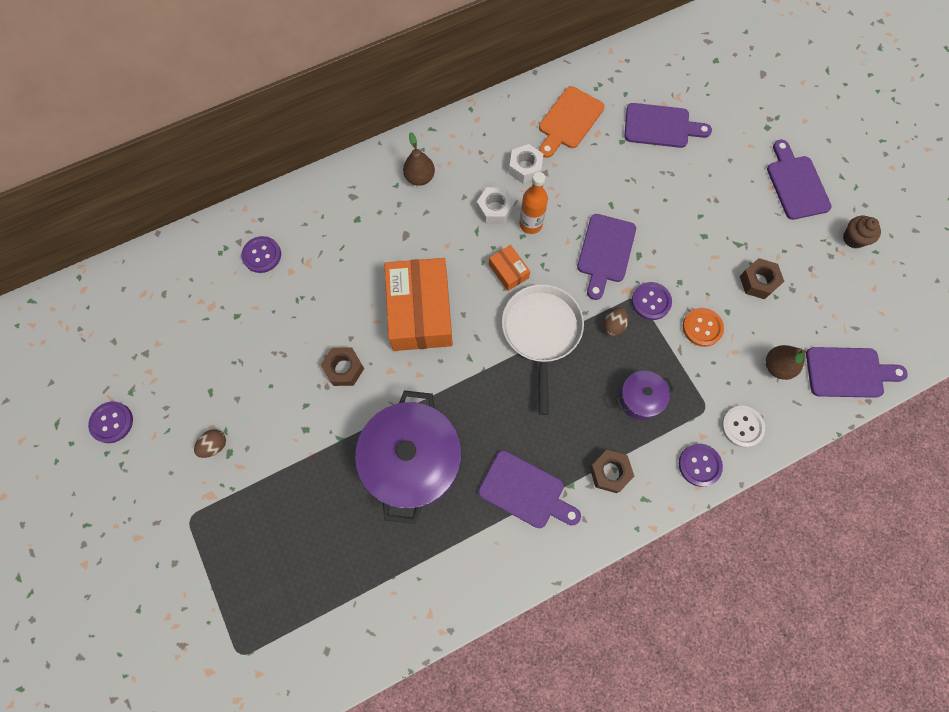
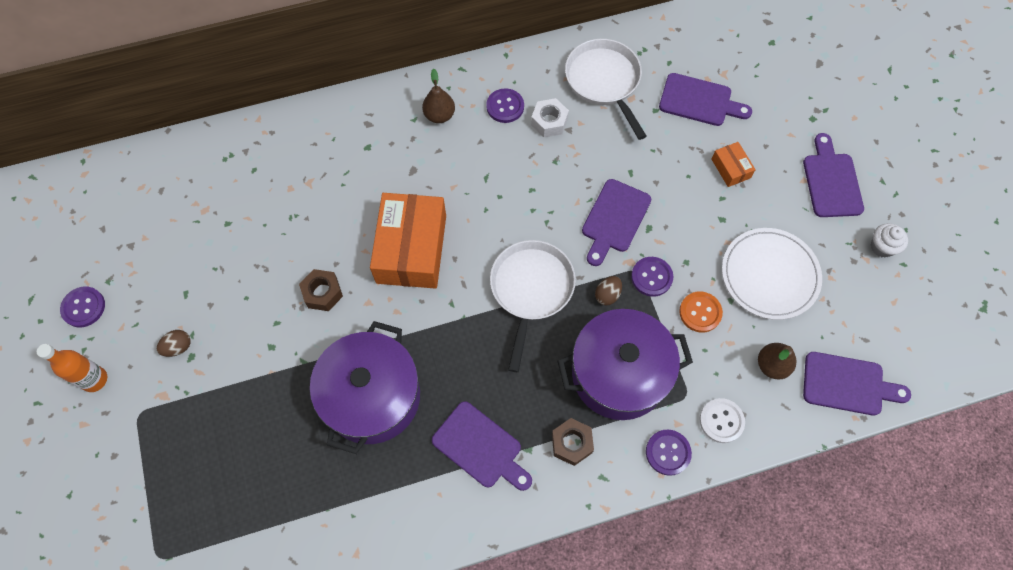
camera: 10 degrees right, 5 degrees down
purple button [241,236,281,273] -> purple button moved to [486,88,524,123]
white nut [477,187,515,224] -> none
orange box [489,245,530,291] -> orange box moved to [711,142,756,187]
orange bottle [520,172,548,234] -> orange bottle moved to [37,344,107,392]
orange cutting board [539,86,605,158] -> white pan [565,39,647,140]
purple pot [616,371,674,420] -> purple pot [558,309,693,420], size x2.08
brown nut [740,258,784,299] -> white plate [722,228,822,320]
brown cupcake [843,216,881,248] -> white cupcake [871,223,908,258]

